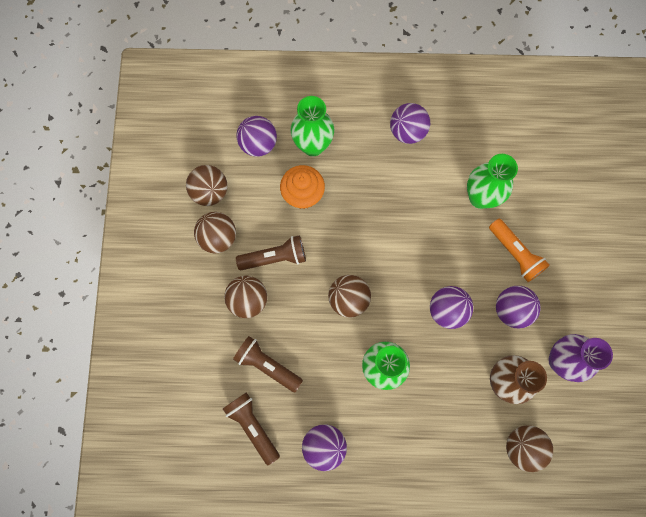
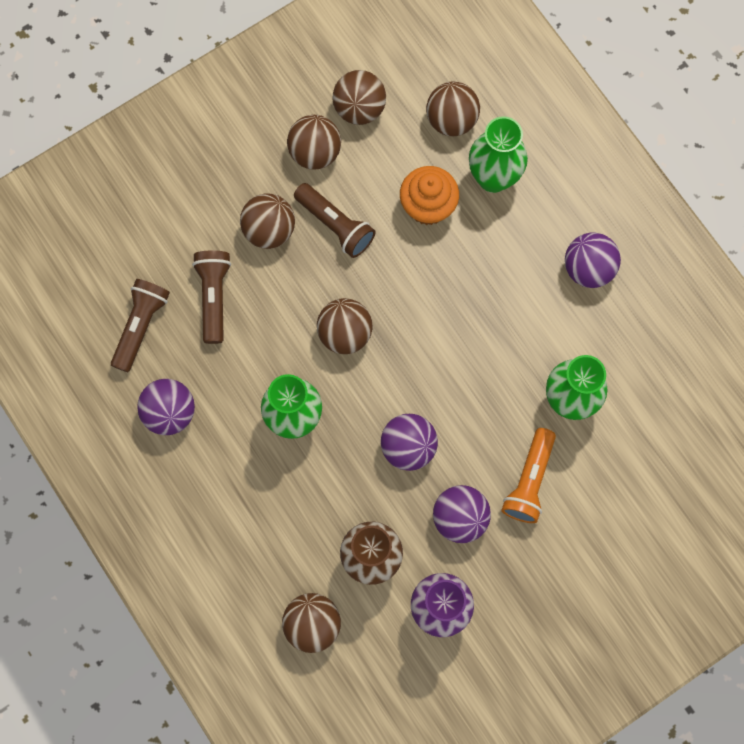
camera: 55 degrees right, 0 degrees up
purple ball [236,116,277,157] -> brown ball [426,81,480,136]

